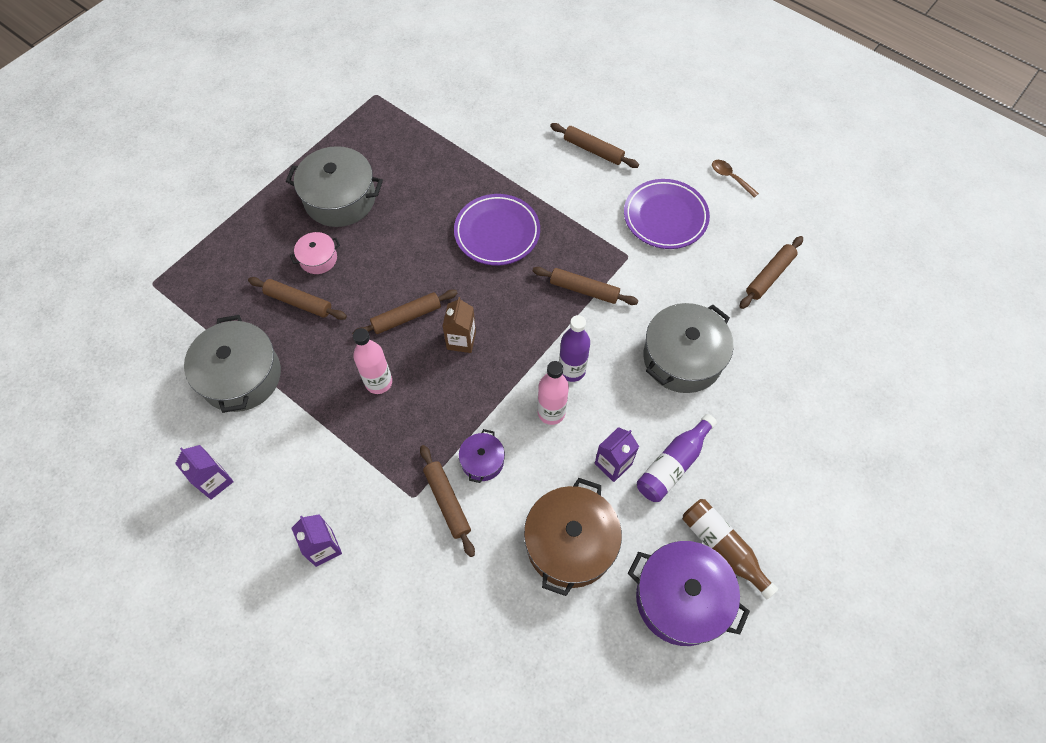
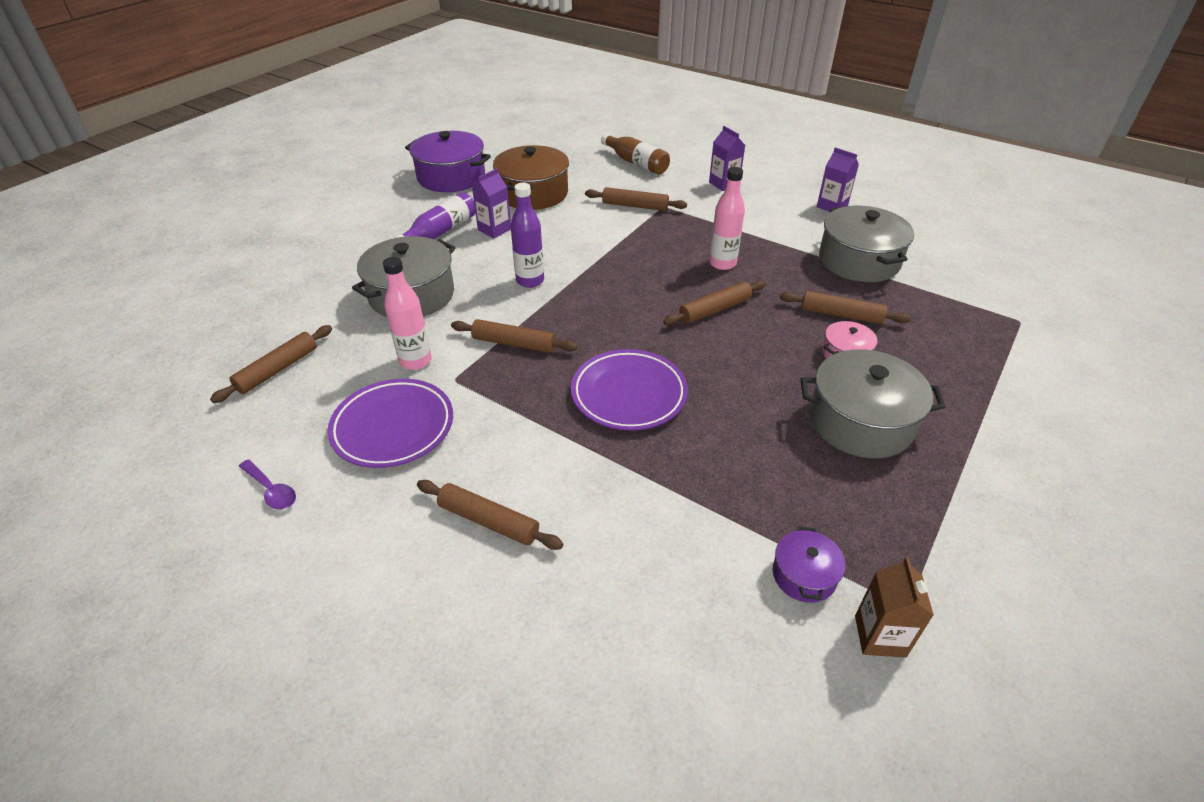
camera: 175 degrees right, 20 degrees down
brown rolling pin [420,445,475,557] -> brown rolling pin turned 45 degrees counterclockwise [585,187,687,211]
brown carton [443,297,476,353] -> brown carton moved to [855,557,934,658]
purple pot [459,429,505,483] -> purple pot moved to [773,526,845,603]
pink bottle [537,361,569,425] -> pink bottle moved to [383,257,432,370]
brown bottle [683,499,778,599] -> brown bottle moved to [601,133,670,175]
brown spoon [712,160,759,198] -> purple spoon [239,460,296,509]

